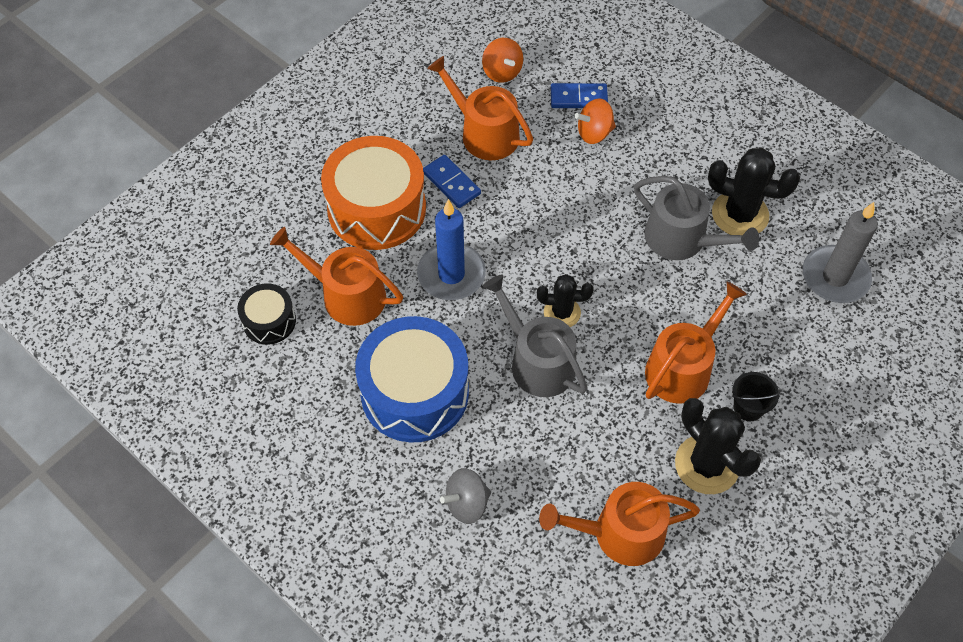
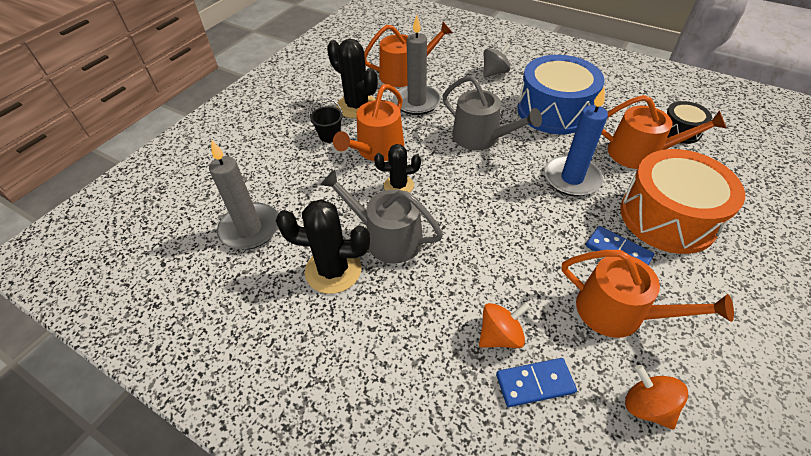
camera: 170 degrees right, 10 degrees down
black cactus [537,274,593,327] -> black cactus moved to [374,144,421,193]
none -> grey candle [393,15,441,115]

